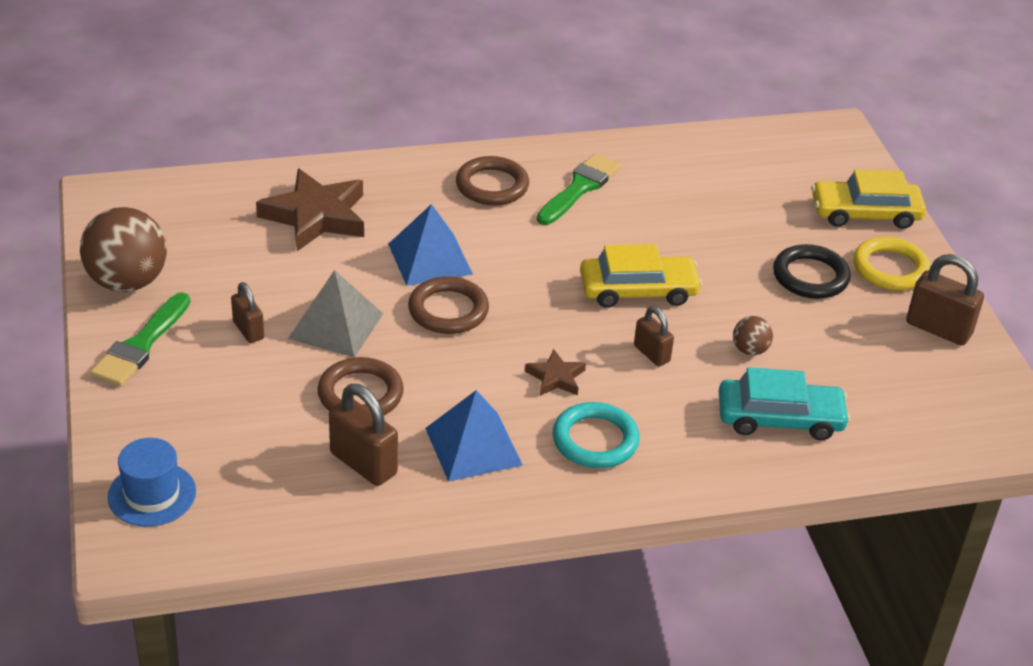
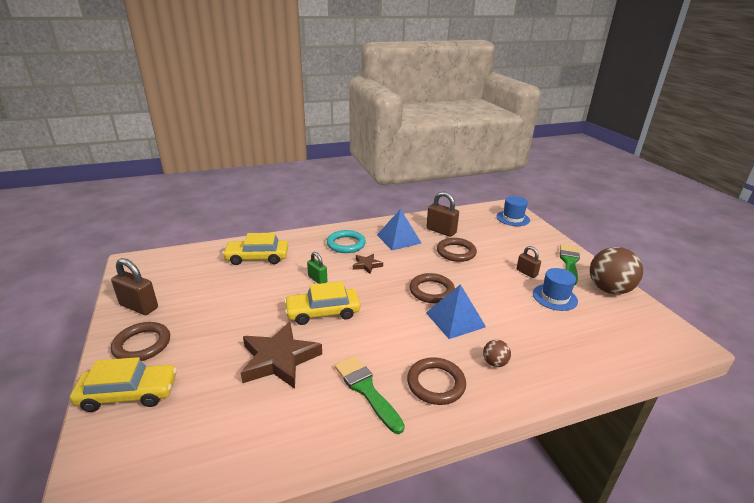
camera: 175 degrees right, 10 degrees down
brown star [256,169,364,251] -> brown star moved to [241,322,322,389]
grey pyramid [288,270,383,358] -> none
green brush [537,153,621,225] -> green brush turned 120 degrees clockwise [334,356,405,434]
brown padlock [634,306,674,366] -> green padlock [307,252,327,284]
turquoise car [719,367,850,440] -> yellow car [222,233,288,265]
brown ball [733,316,773,356] -> brown ball moved to [483,340,511,367]
black ring [773,244,851,299] -> none
yellow ring [853,237,930,290] -> brown ring [111,322,170,361]
none -> blue hat [533,268,578,311]

